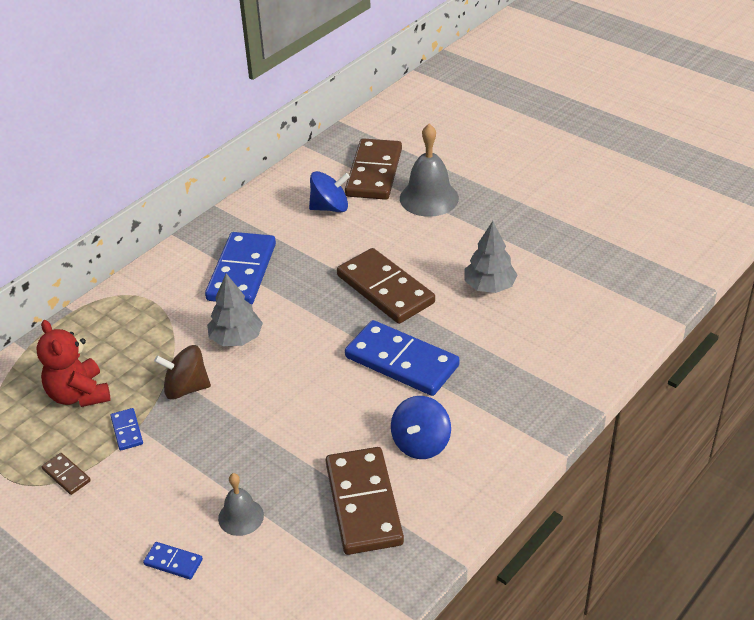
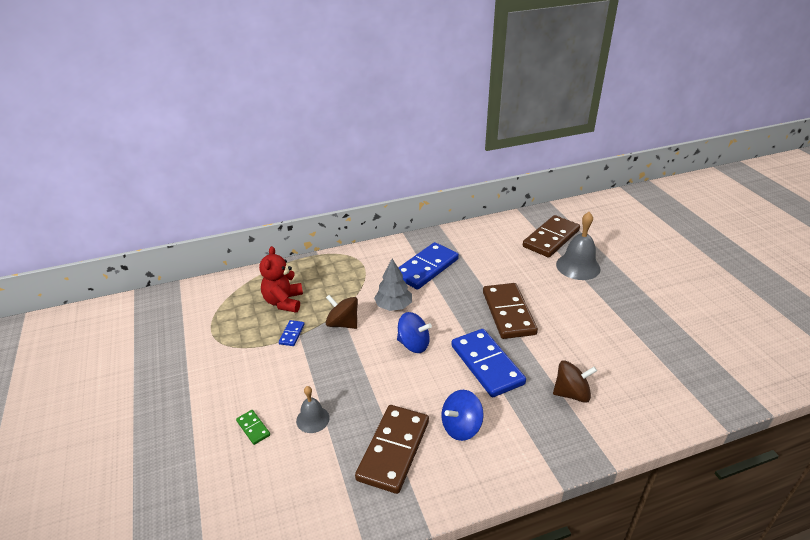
camera: 30 degrees right, 5 degrees down
brown domino [42,453,91,495] -> none
blue domino [143,542,203,579] -> green domino [236,410,270,445]
blue spinning top [309,171,350,212] -> blue spinning top moved to [397,312,432,353]
grey tree [464,221,518,293] -> none
none -> brown spinning top [553,361,597,403]

